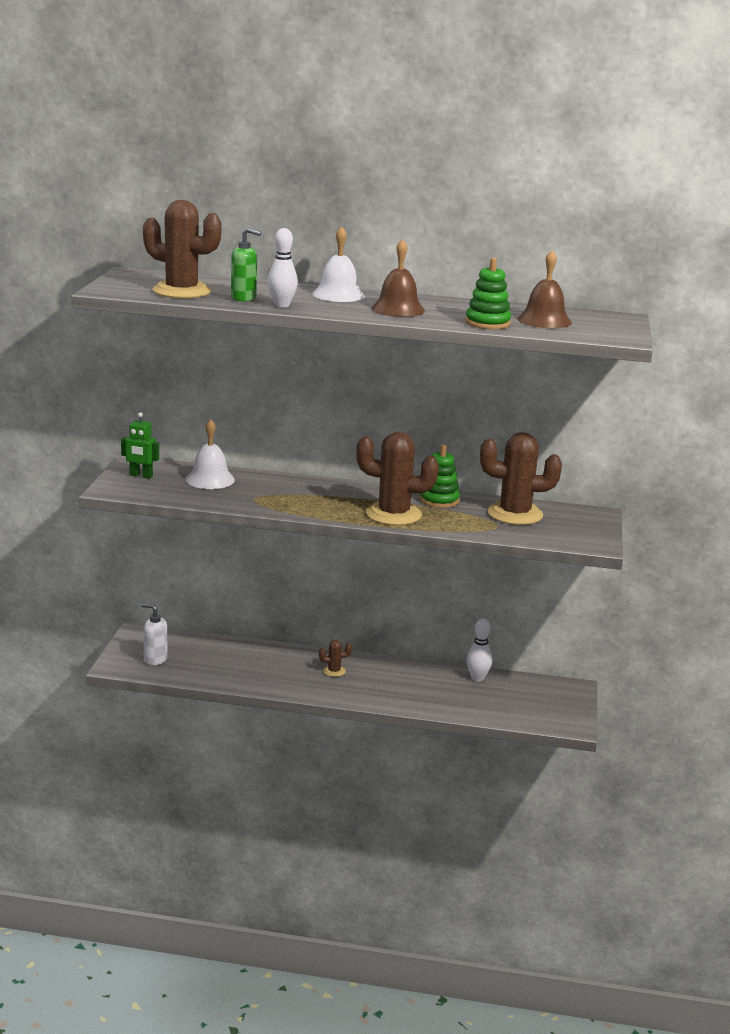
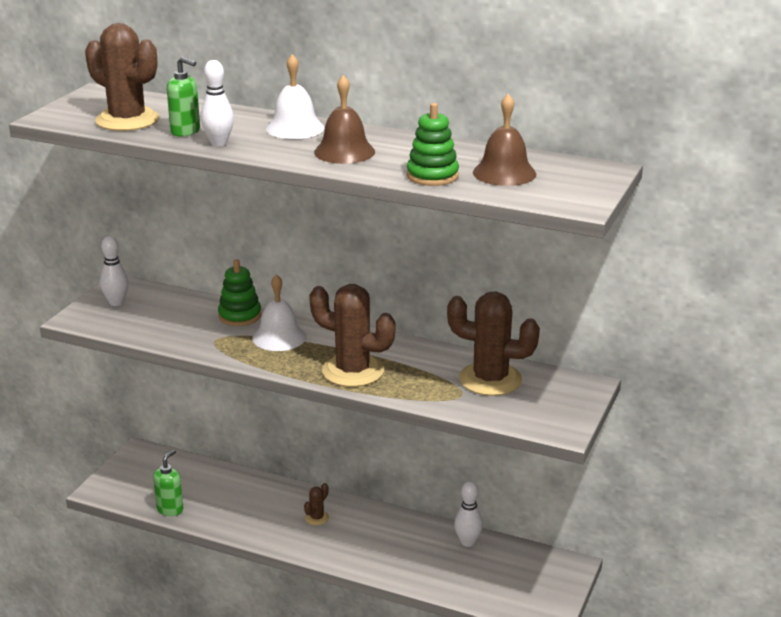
camera: 15 degrees right, 5 degrees up
green robot [121,412,159,479] -> white bowling pin [100,236,129,306]
white soap dispenser [141,603,168,665] -> none
white bell [186,419,235,489] -> white bell moved to [252,274,306,351]
brown cactus [319,640,352,677] -> brown cactus turned 60 degrees counterclockwise [304,483,329,525]
green stacking toy [419,444,460,508] -> green stacking toy moved to [218,259,262,326]
none -> green soap dispenser [153,450,183,516]

